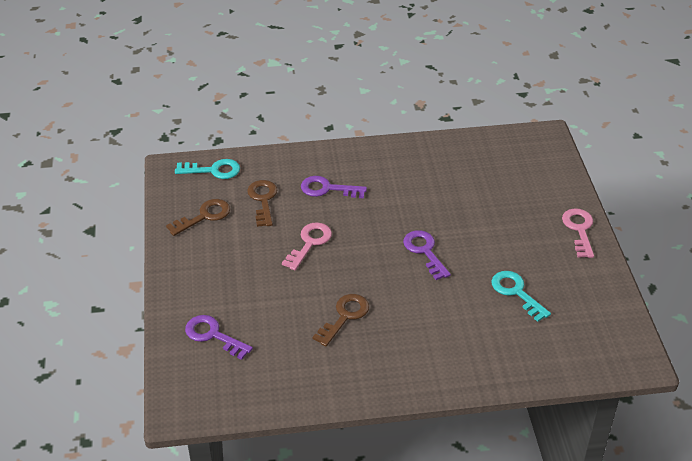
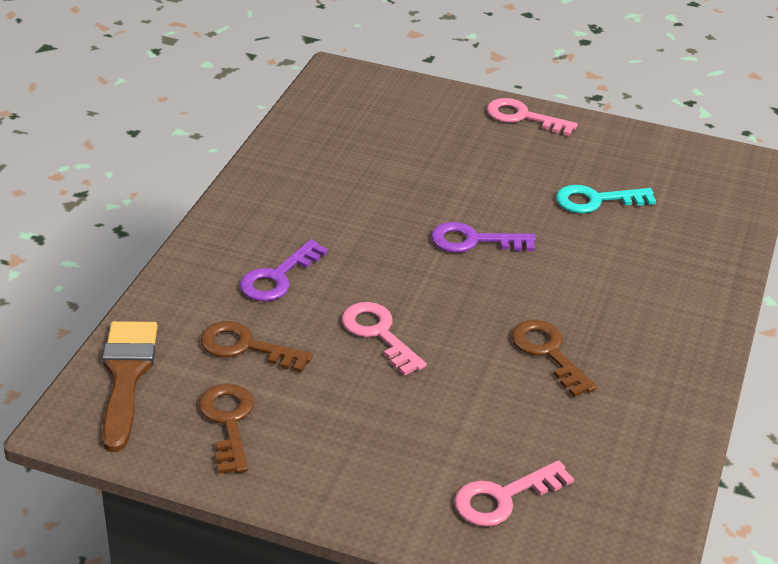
camera: 65 degrees left, 5 degrees down
turquoise key [175,159,240,179] -> brown brush [102,321,158,452]
purple key [185,315,253,360] -> pink key [454,460,574,527]

